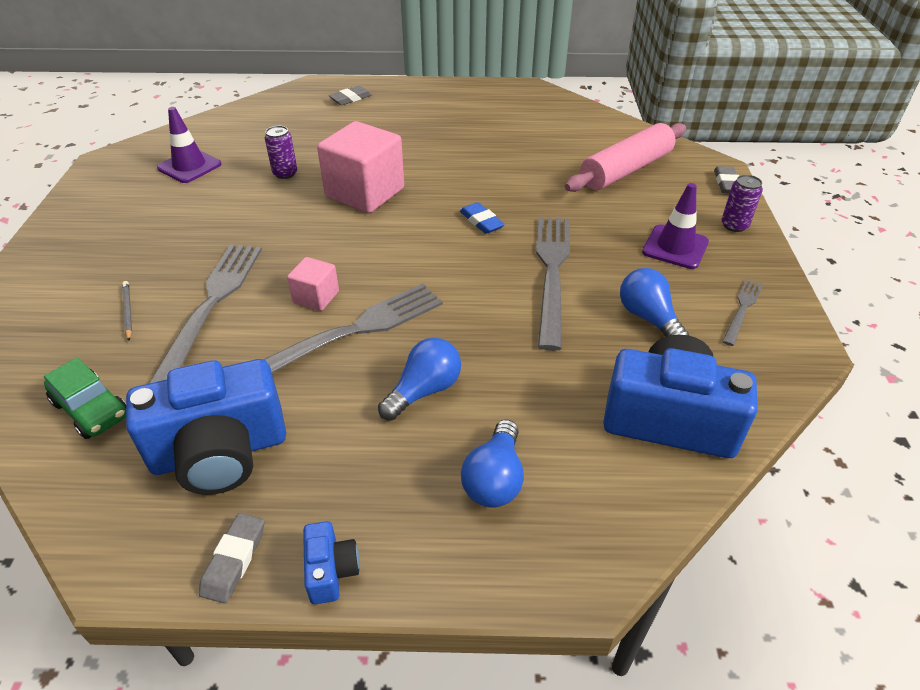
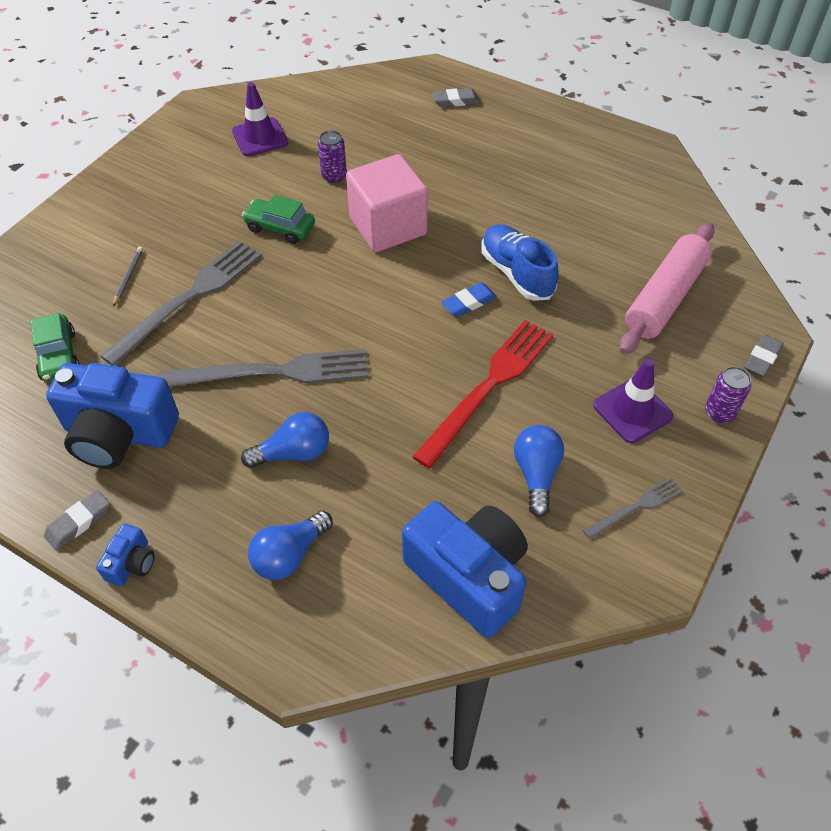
camera: 30 degrees right, 10 degrees up
pink cube [287,257,339,311] -> none
blue eraser [460,202,505,234] -> blue eraser turned 60 degrees clockwise [441,283,497,317]
grey fork [536,217,570,351] -> red fork [413,320,553,468]
pink rolling pin [565,123,686,192] -> pink rolling pin turned 45 degrees counterclockwise [619,223,714,355]
none -> green car [242,195,315,244]
none -> blue shoe [481,224,559,301]

